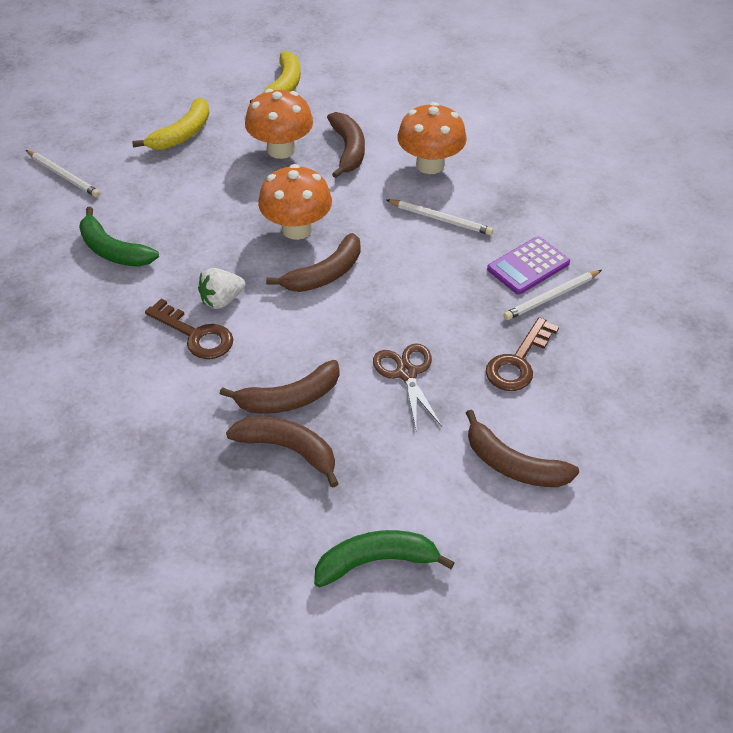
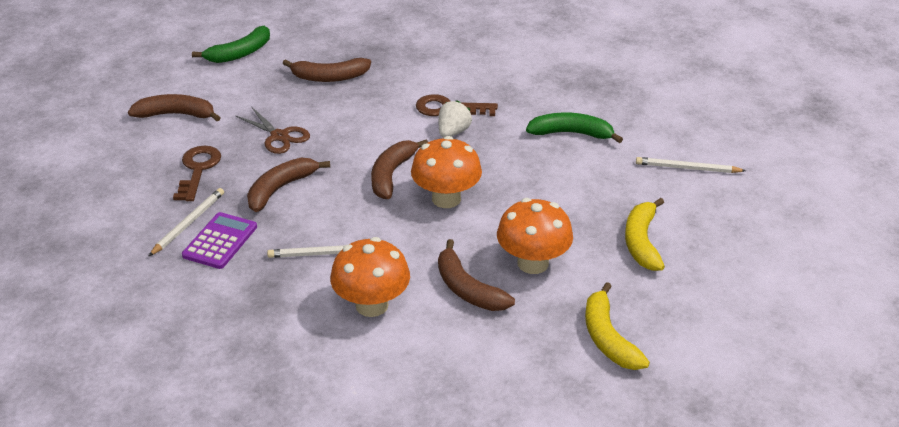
camera: 150 degrees right, 10 degrees down
brown banana [220,360,340,414] -> brown banana moved to [247,158,330,212]

